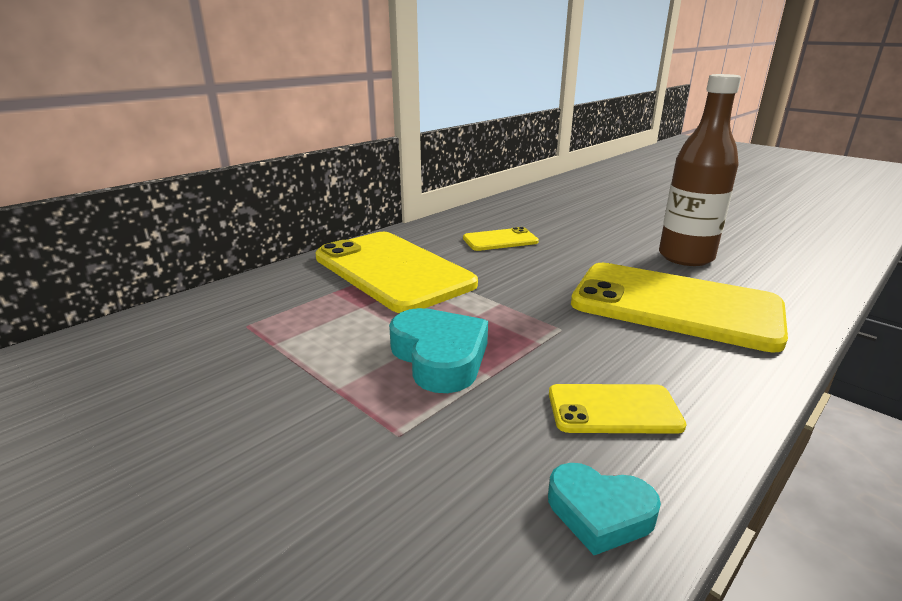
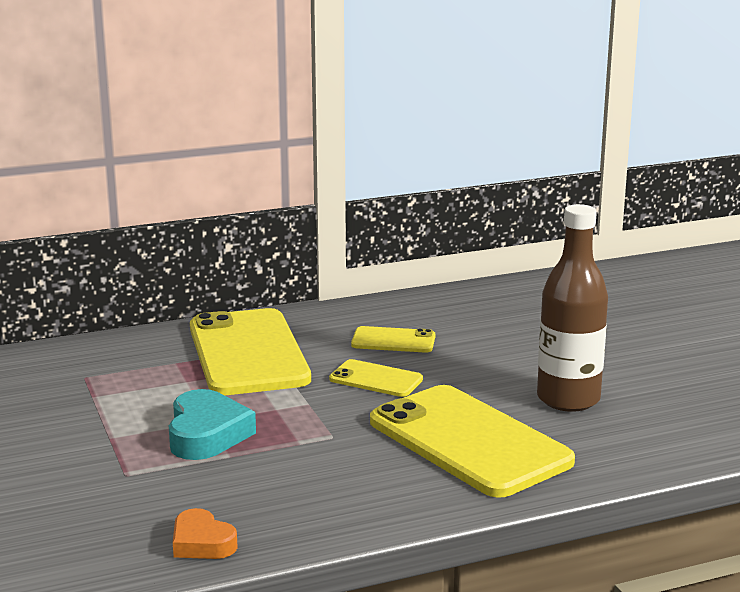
camera: 25 degrees right, 5 degrees down
turquoise heart [548,463,661,555] -> orange heart [173,508,238,559]
yellow phone [549,384,687,434] -> yellow phone moved to [329,359,423,397]

